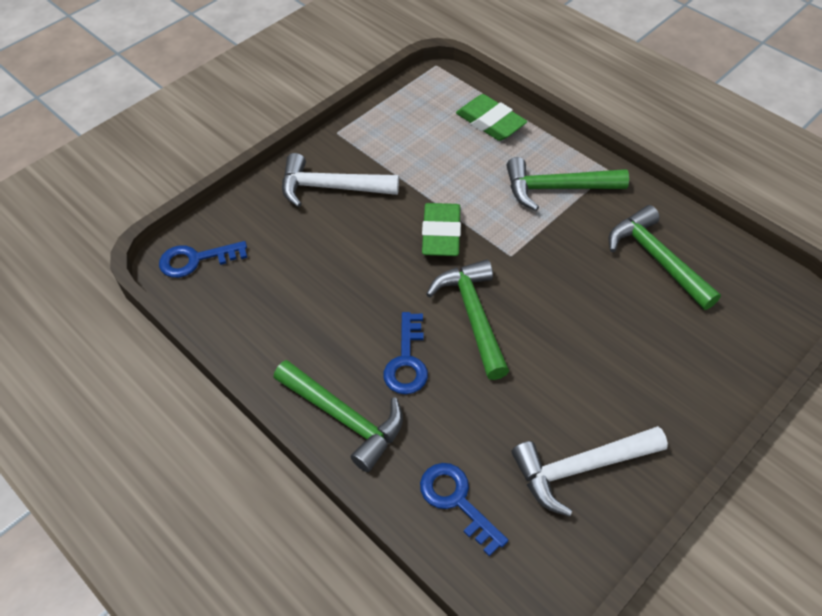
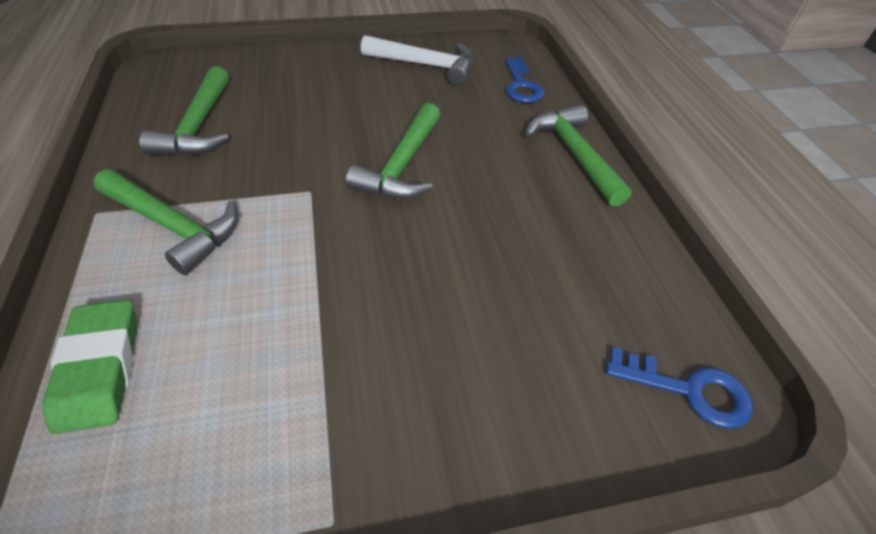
camera: 150 degrees left, 5 degrees down
white hammer [282,153,399,207] -> none
blue key [383,312,428,394] -> none
green eraser [422,203,461,256] -> none

